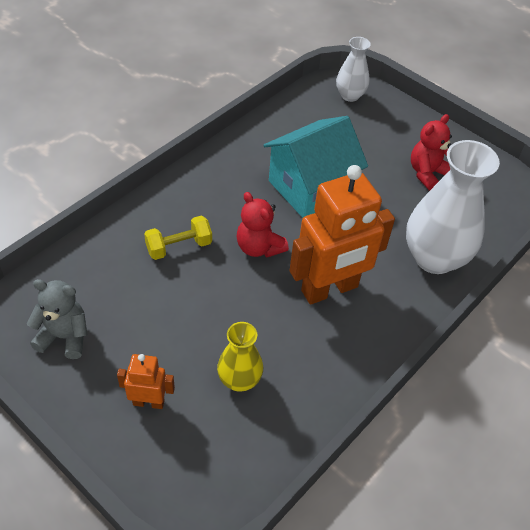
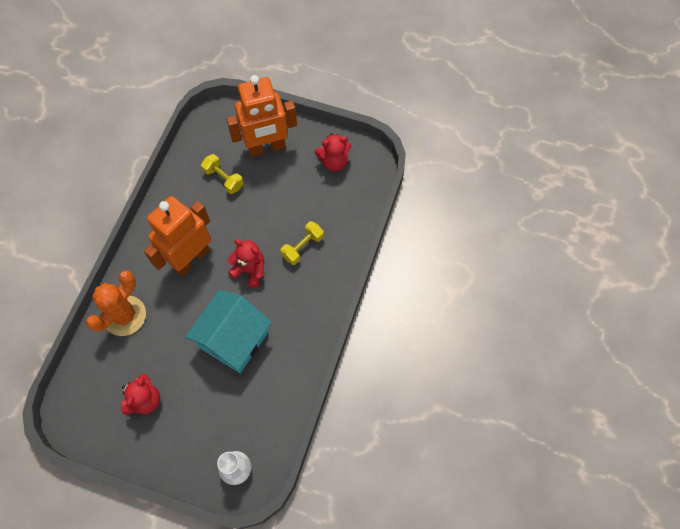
camera: 160 degrees right, 15 degrees up
grey teddy bear [27,279,87,359] -> red teddy bear [315,133,351,171]
orange robot [117,354,175,409] -> orange robot [226,75,297,157], size x2.09
yellow vase [217,322,263,392] -> yellow dumbbell [201,154,243,194]
white vase [406,140,500,274] -> orange cactus [86,271,146,336]

